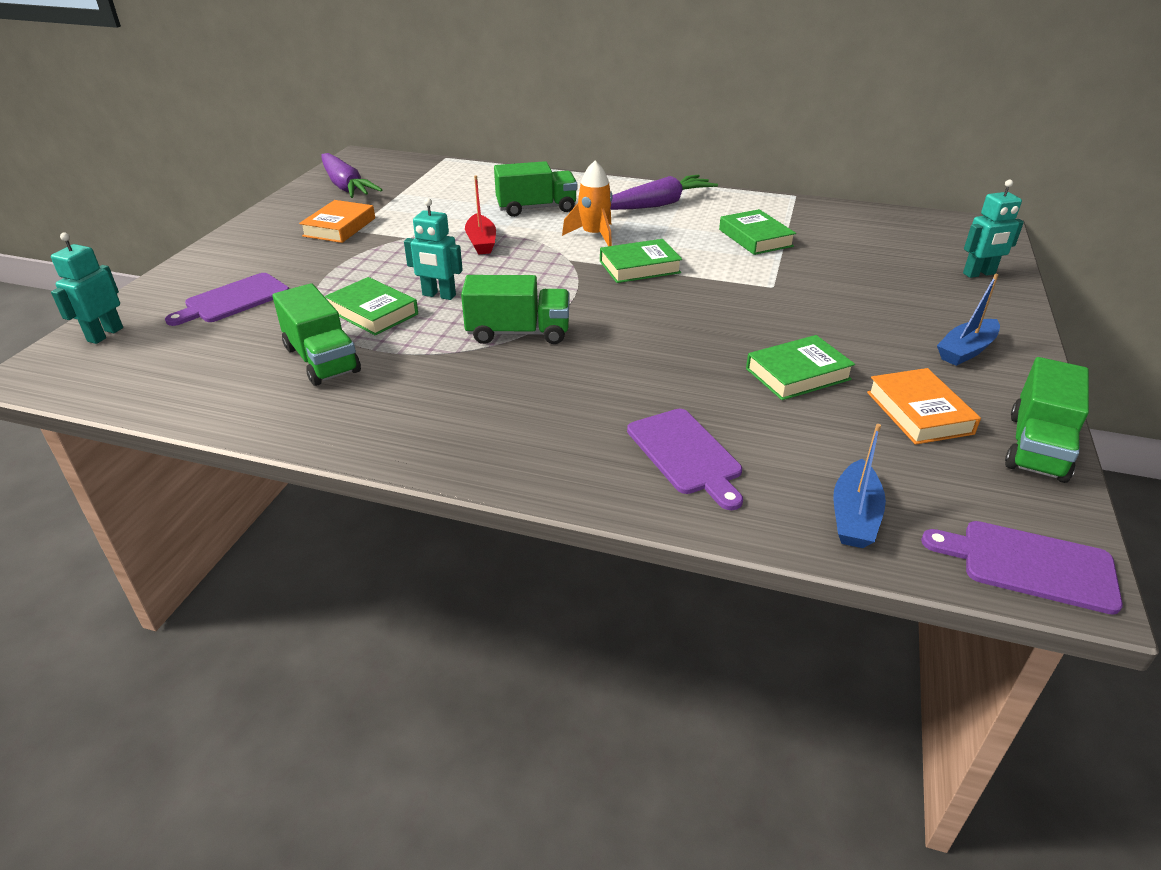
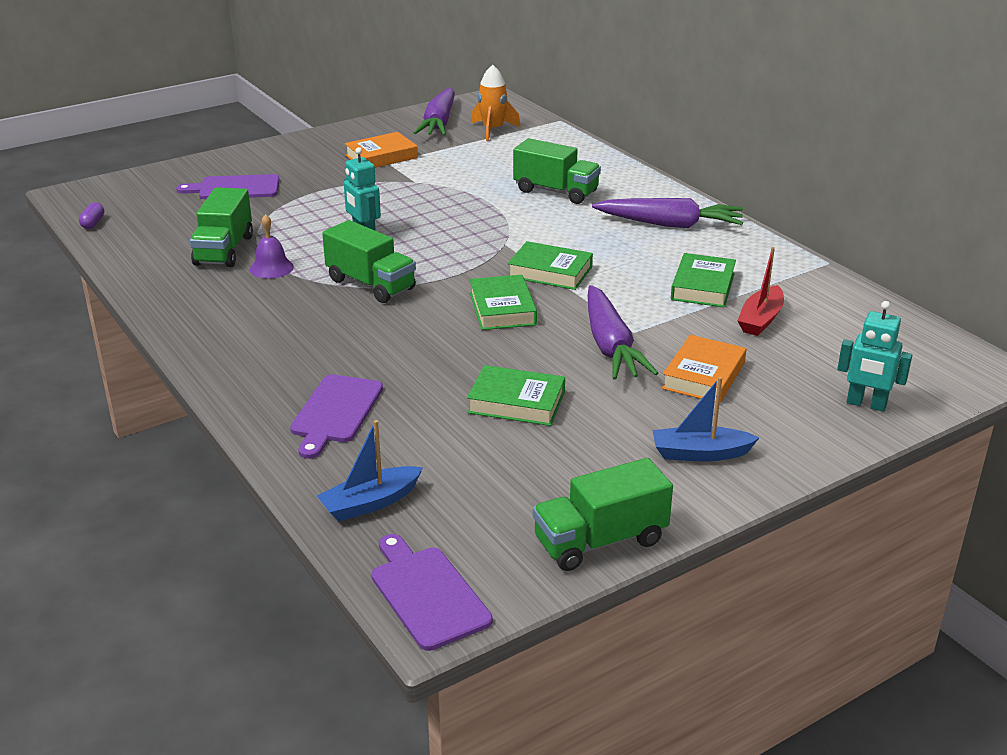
camera: 40 degrees right, 5 degrees down
turquoise robot [51,233,123,344] -> none
green book [325,277,418,335] -> green book moved to [470,275,537,330]
red boat [465,176,496,254] -> red boat moved to [738,247,784,336]
orange rocket [562,161,612,246] -> orange rocket moved to [471,65,520,141]
orange book [867,368,981,445] -> orange book moved to [662,335,746,404]
none -> purple capsule [79,202,104,229]
none -> purple bell [250,214,294,279]
none -> purple carrot [588,285,658,380]

